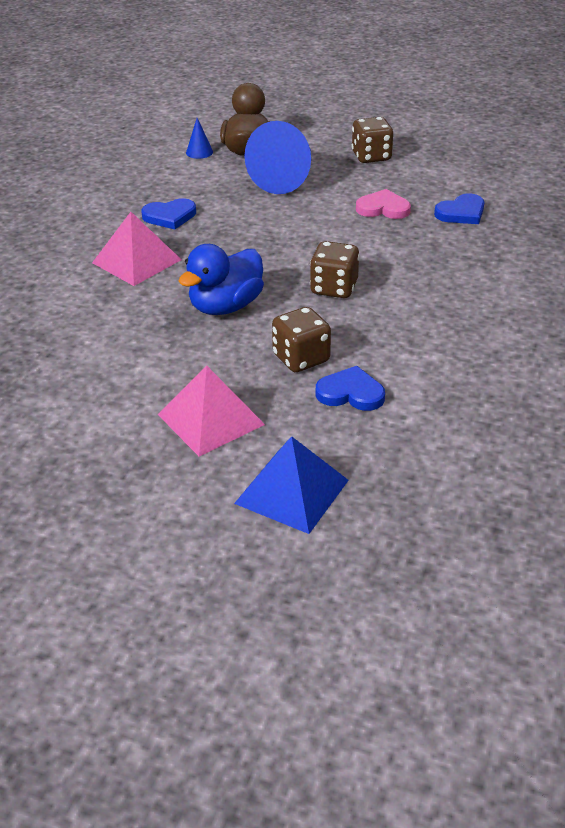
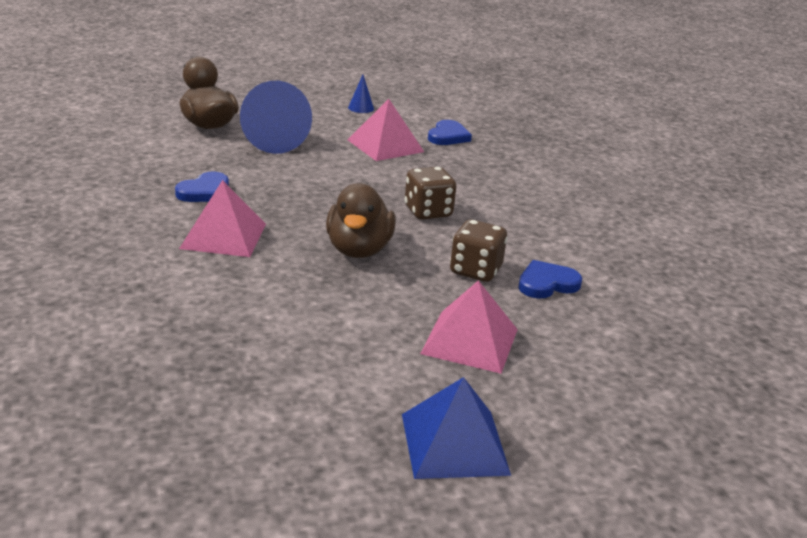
camera: 40 degrees left, 10 degrees down
blue duck [179,244,264,315] -> brown duck [326,183,396,258]
blue cone [186,118,213,159] -> blue cone moved to [348,75,374,113]
blue pyramid [234,436,349,534] -> blue pyramid moved to [402,377,511,479]
brown dice [351,117,393,163] -> none
pink heart [356,189,411,219] -> pink pyramid [348,99,424,161]

